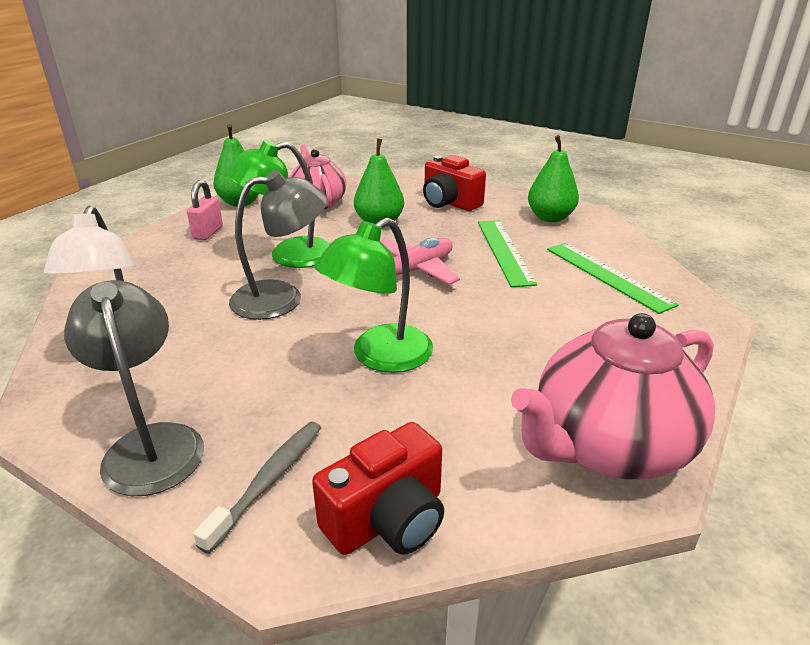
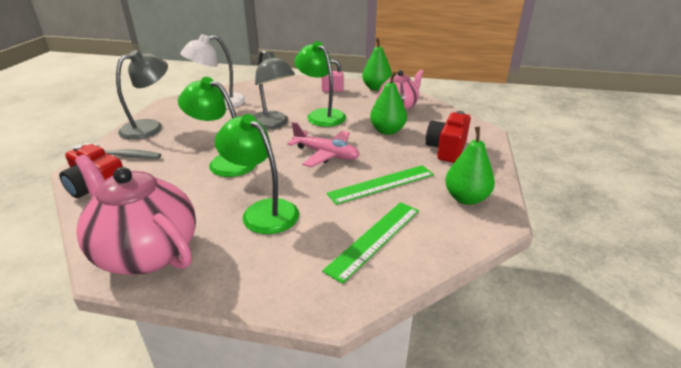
camera: 70 degrees right, 0 degrees up
none -> green lamp [215,114,299,234]

